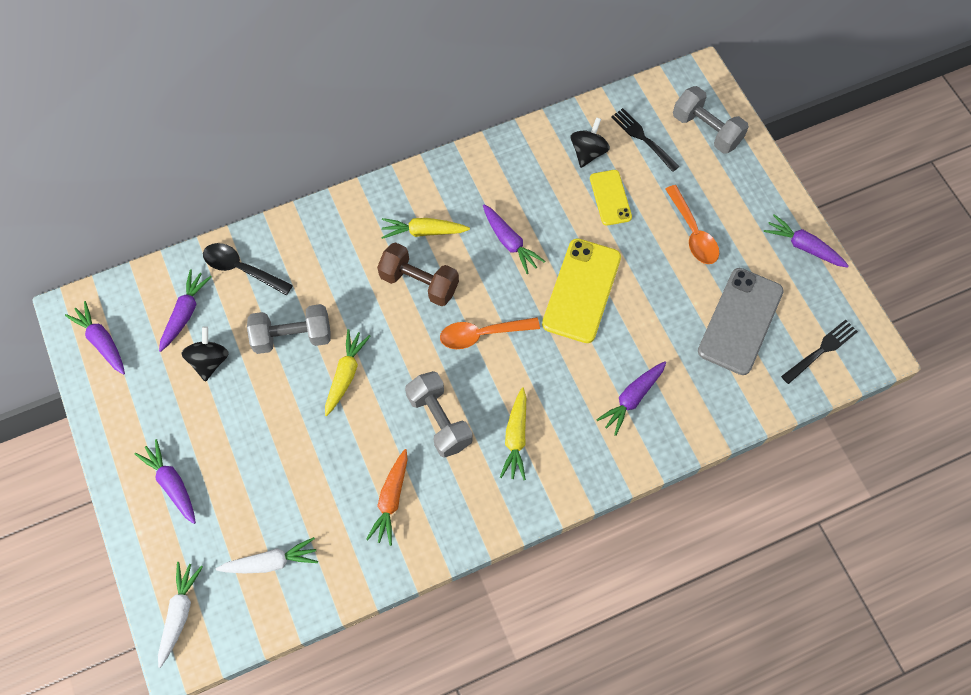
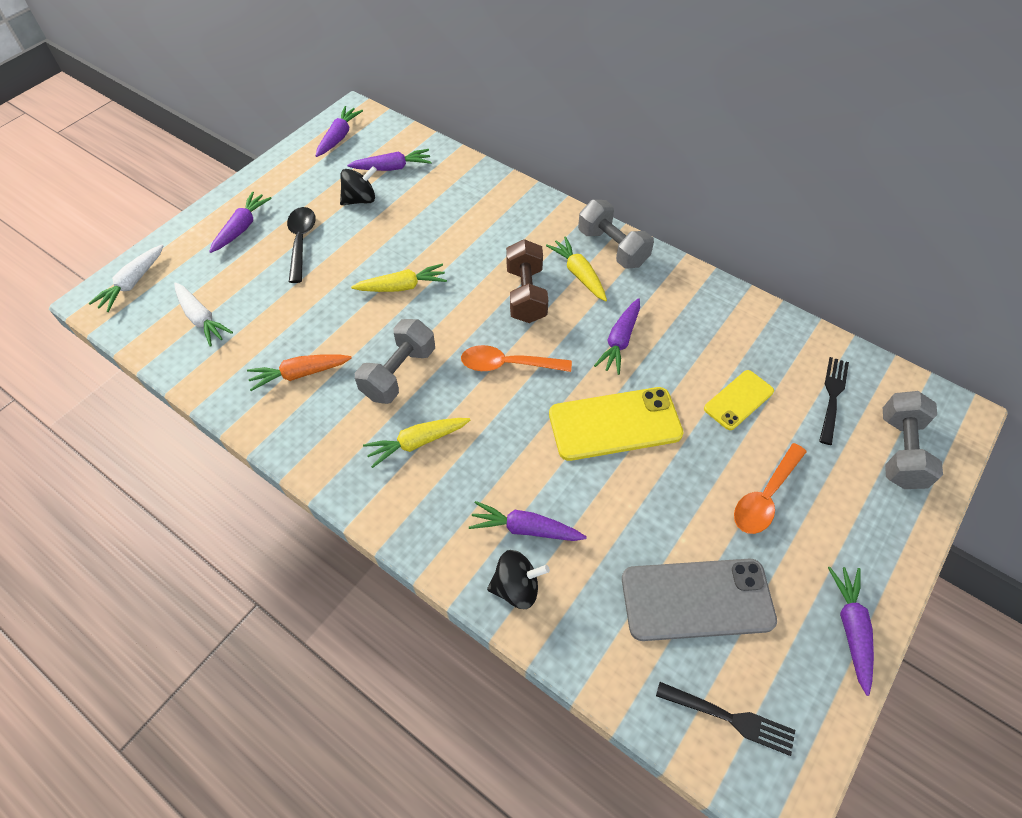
camera: 60 degrees right, 10 degrees down
white carrot [158,562,203,668] -> white carrot turned 135 degrees clockwise [88,245,163,312]
black spoon [203,243,293,295] -> black spoon moved to [287,207,316,283]
grey dumbbell [247,304,331,354] -> grey dumbbell moved to [578,200,654,269]
orange spoon [440,317,540,349] -> orange spoon turned 45 degrees counterclockwise [461,345,572,372]
black spinning top [571,117,610,168] -> black spinning top moved to [487,550,550,609]

